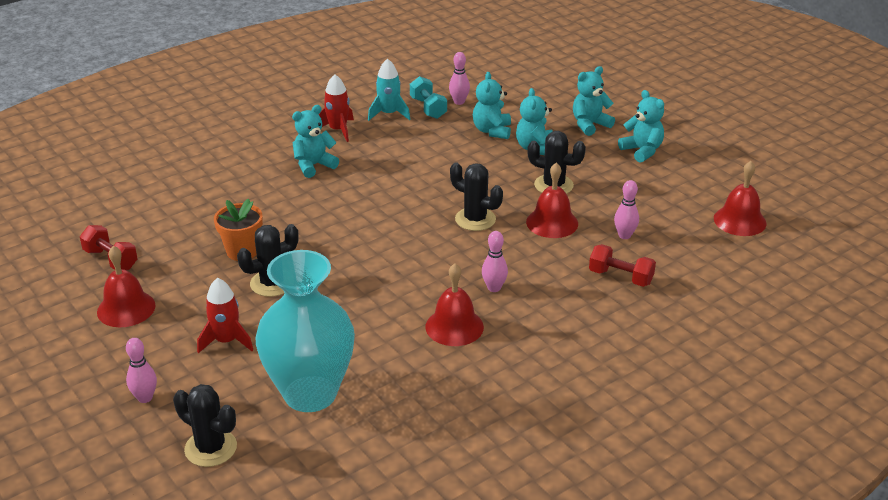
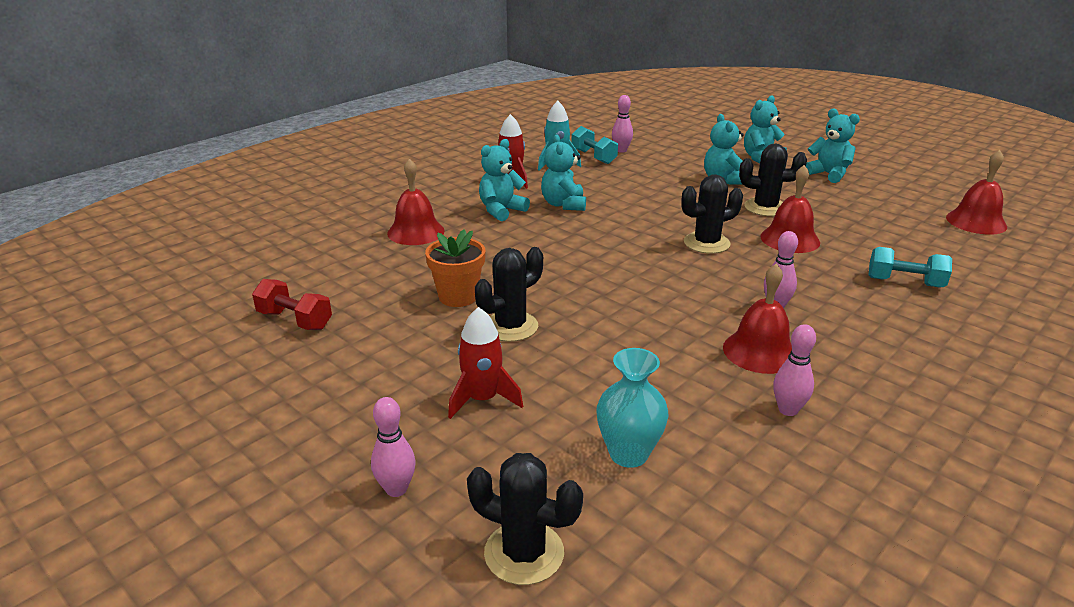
camera: 10 degrees left, 5 degrees down
red bell [97,246,156,327] -> red bell moved to [387,158,445,245]
turquoise vase [255,250,355,412] -> turquoise vase [596,348,668,468], size x0.52
black cactus [450,163,503,231] -> black cactus turned 45 degrees counterclockwise [681,175,743,254]
turquoise teddy bear [473,72,511,139] -> turquoise teddy bear moved to [541,134,586,211]
red dumbbell [589,244,656,287] -> turquoise dumbbell [869,247,952,287]
pink bowling pin [614,180,639,239] -> pink bowling pin moved to [773,324,816,416]

